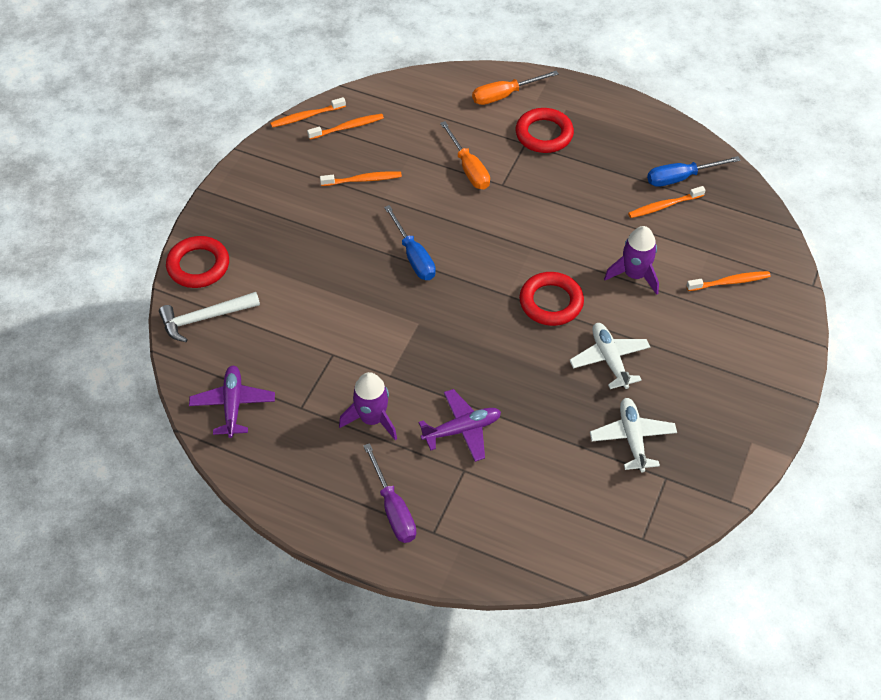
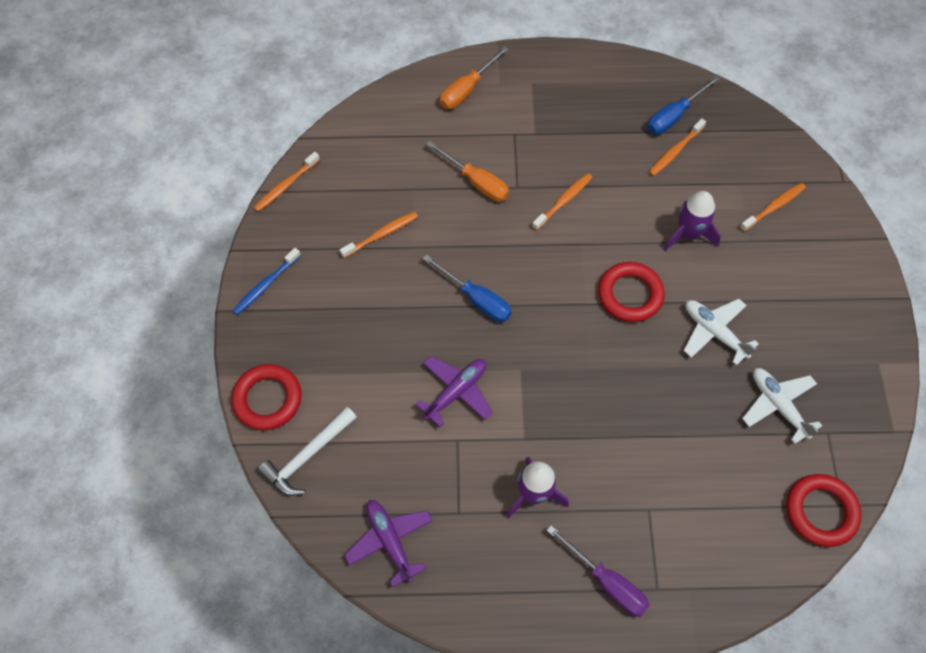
camera: 25 degrees left, 10 degrees up
orange toothbrush [307,114,384,140] -> orange toothbrush moved to [532,173,592,230]
purple plane [419,389,501,462] -> purple plane moved to [415,356,493,427]
red ring [515,108,574,153] -> red ring moved to [786,474,862,547]
none -> blue toothbrush [232,248,301,315]

